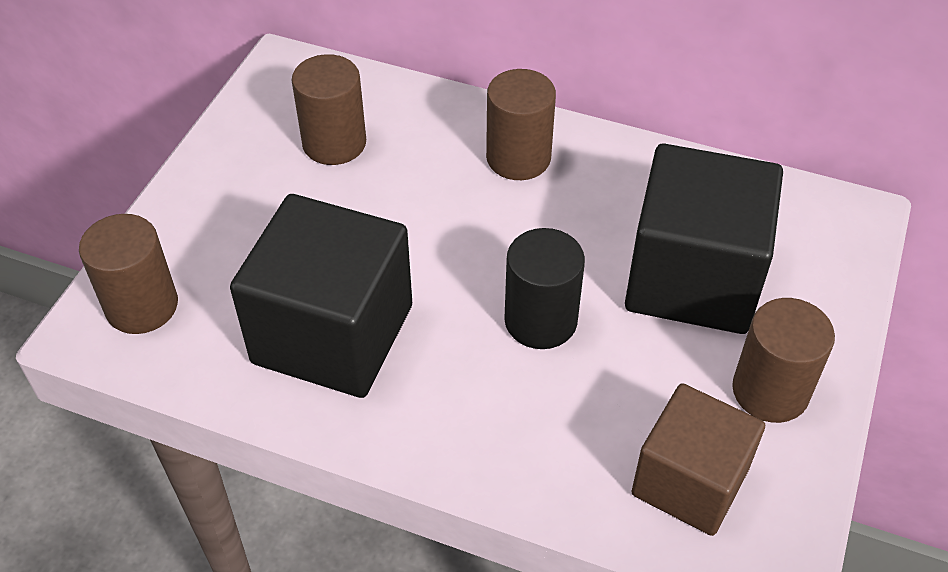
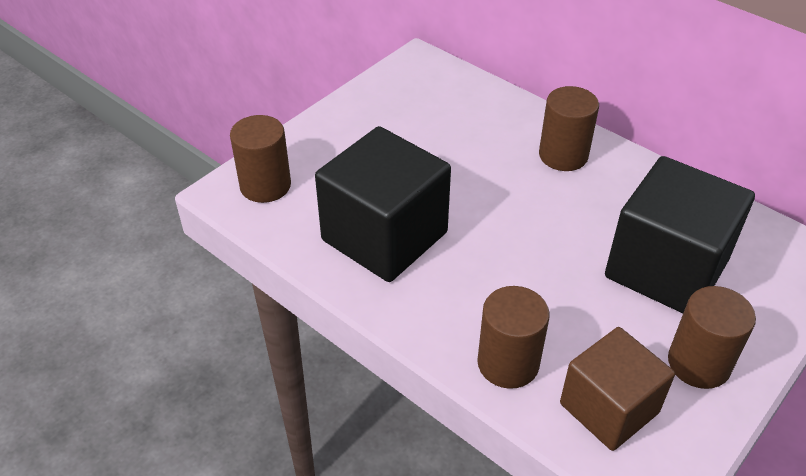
camera: 20 degrees right, 5 degrees down
brown cylinder [292,54,366,165] -> brown cylinder moved to [477,286,550,389]
black cylinder [504,228,585,349] -> none

